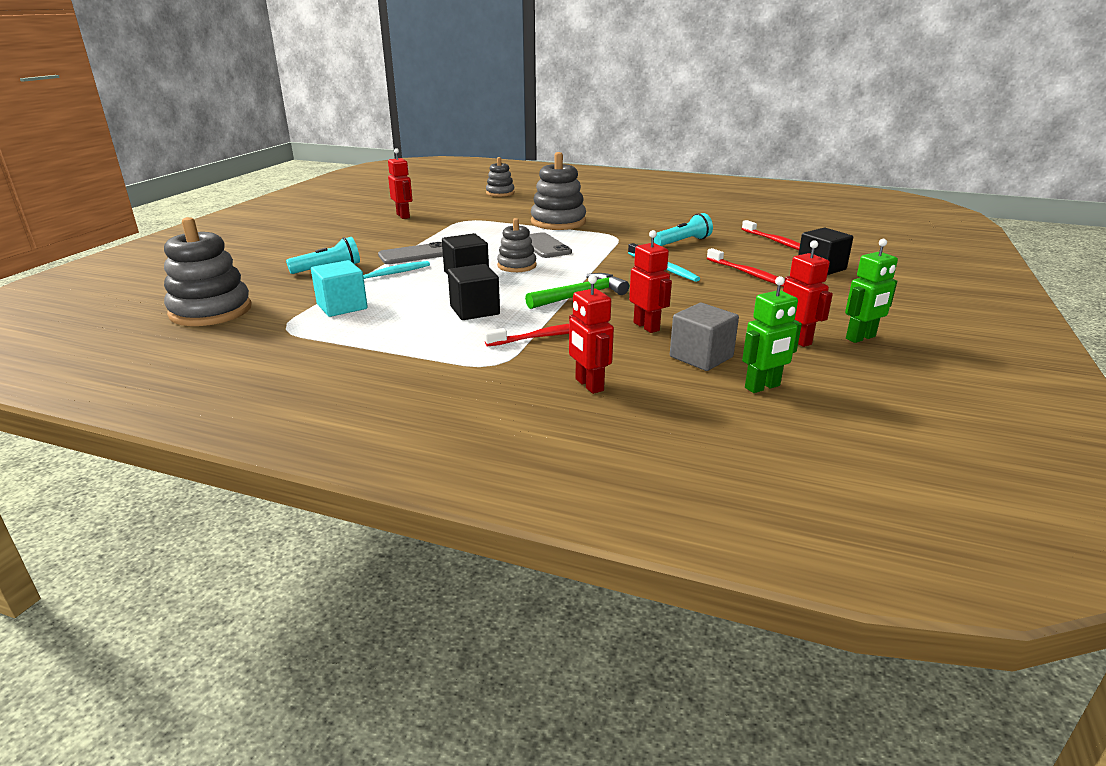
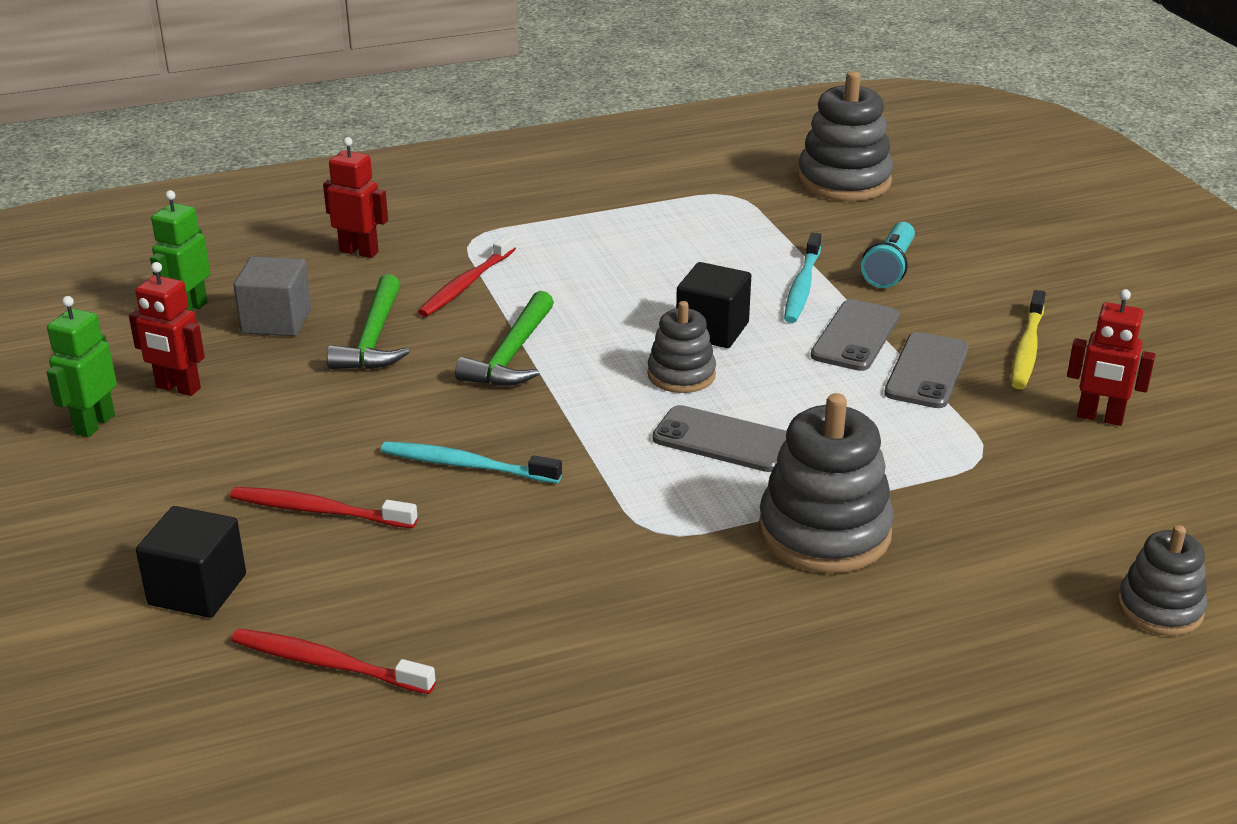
camera: 140 degrees right, 5 degrees up
turquoise cube [311,260,368,317] -> none
black cube [448,264,500,320] -> none
red robot [629,230,672,333] -> green hammer [327,274,409,369]
turquoise flashlight [654,213,713,246] -> none
none -> grey phone [884,332,969,408]
none -> yellow toothbrush [1011,290,1046,389]

